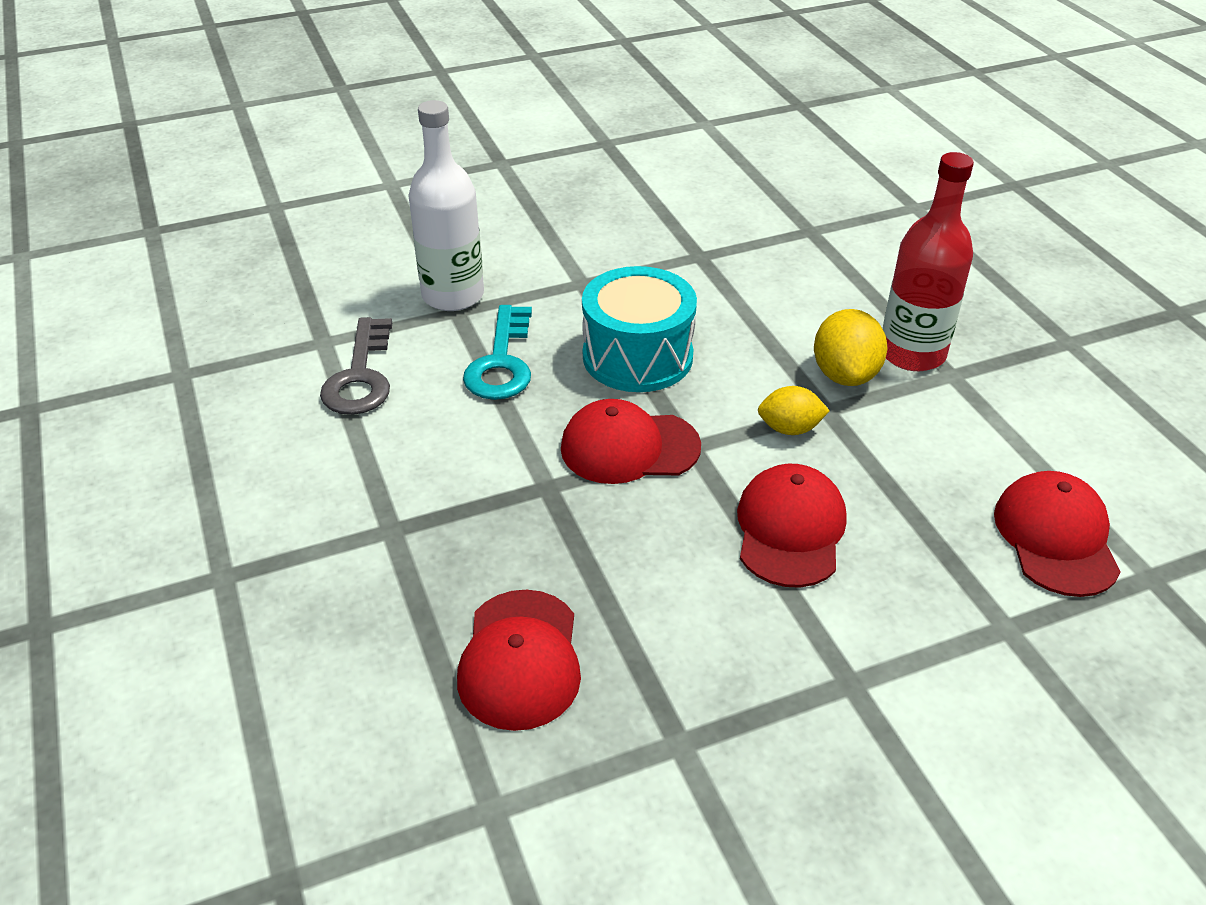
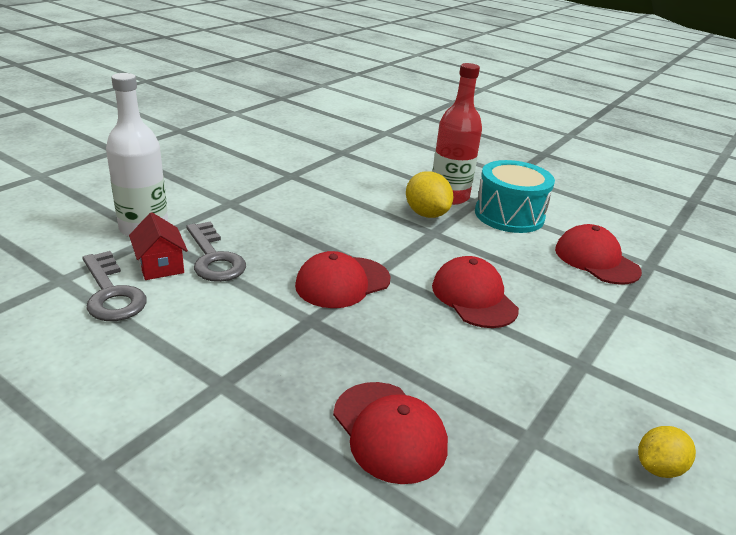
camera: 35 degrees left, 10 degrees down
turquoise key [463,305,532,400] -> grey key [186,221,246,282]
turquoise drum [582,266,697,392] -> turquoise drum moved to [475,160,555,233]
yellow lemon [758,386,830,435] -> yellow lemon moved to [638,426,696,478]
none -> red house [129,212,188,280]

